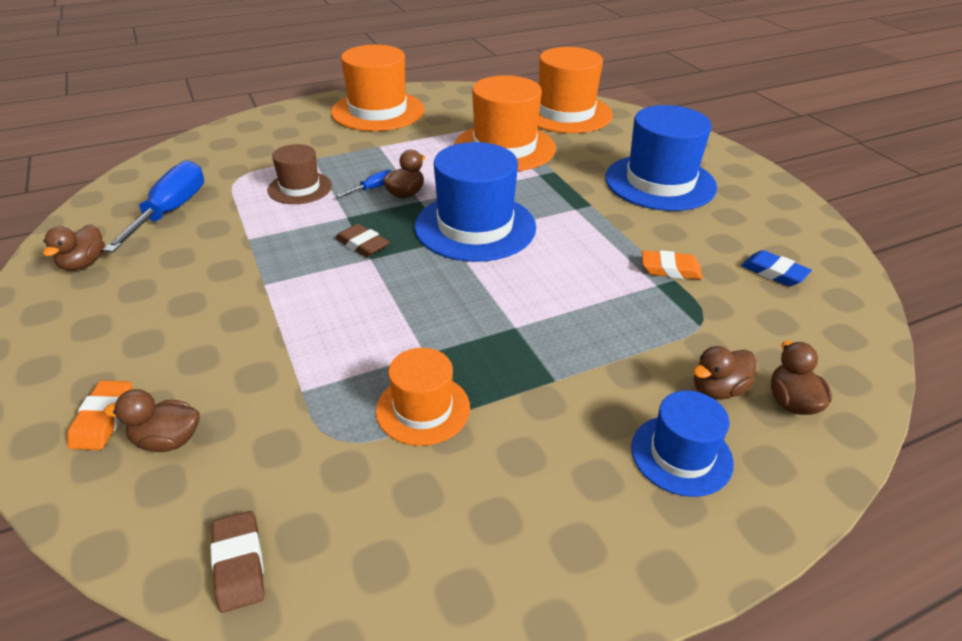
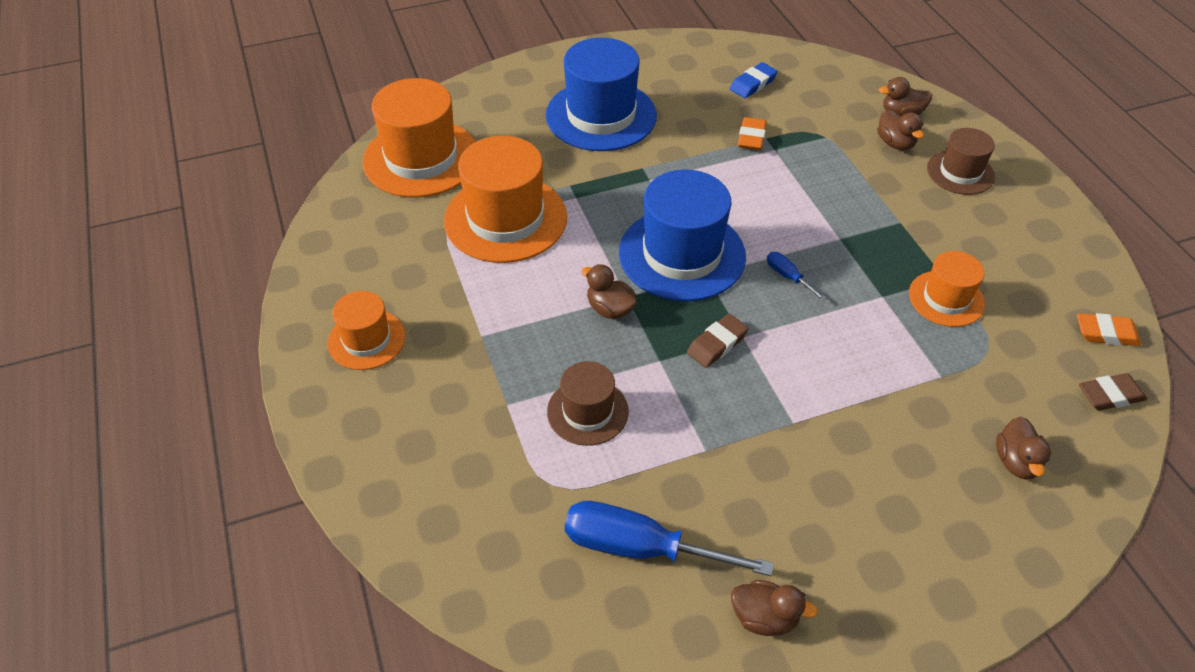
camera: 85 degrees left, 10 degrees up
orange eraser [67,380,132,450] -> orange eraser moved to [1077,313,1141,346]
orange hat [331,45,425,131] -> orange hat [327,291,405,370], size x0.56
blue screwdriver [337,169,392,197] -> blue screwdriver moved to [767,252,826,301]
blue hat [631,390,734,497] -> brown hat [927,128,995,195]

